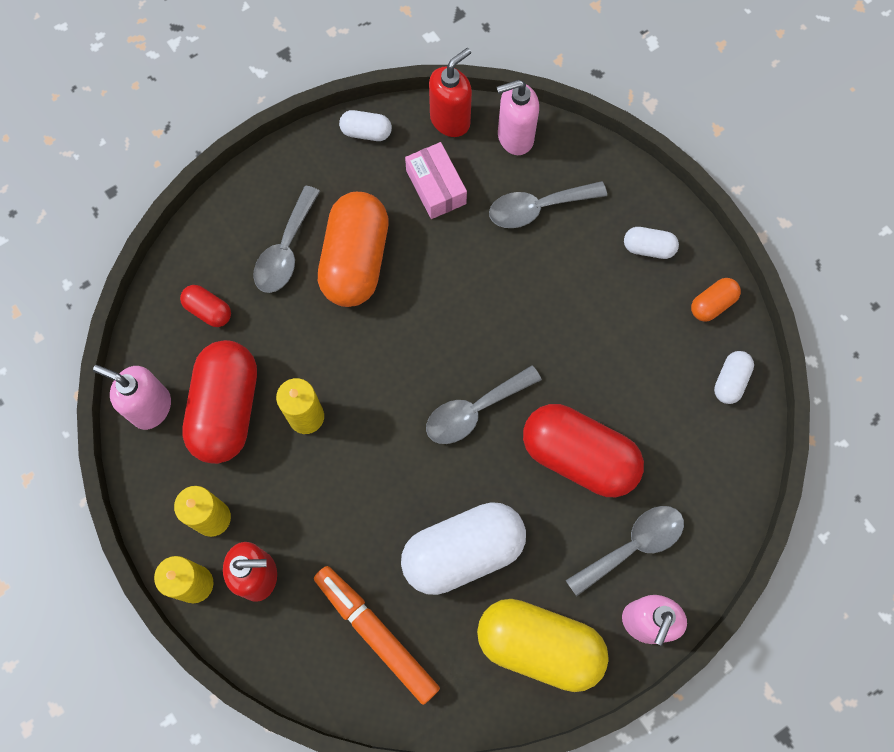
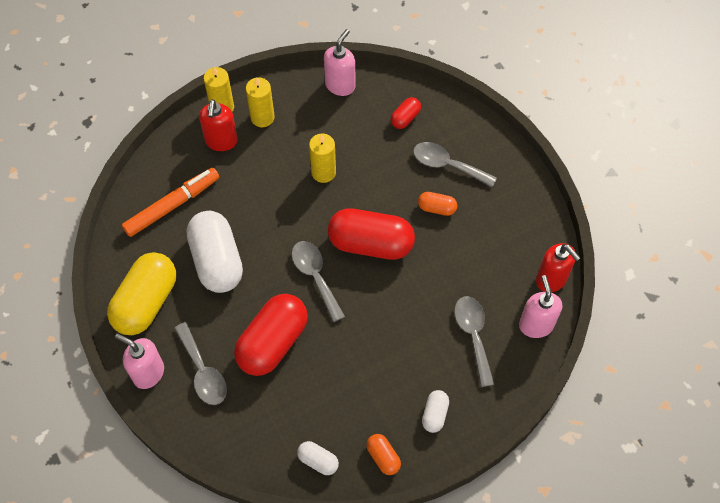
camera: 95 degrees right, 10 degrees down
red capsule [182,340,257,464] -> red capsule moved to [328,208,415,260]
orange capsule [318,192,388,307] -> orange capsule [418,192,457,216], size x0.46
white capsule [339,110,392,141] -> none
pink box [405,142,467,219] -> none

